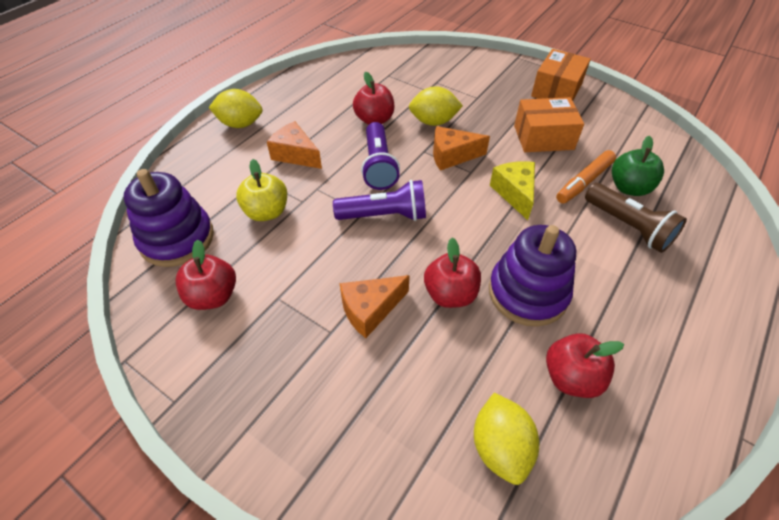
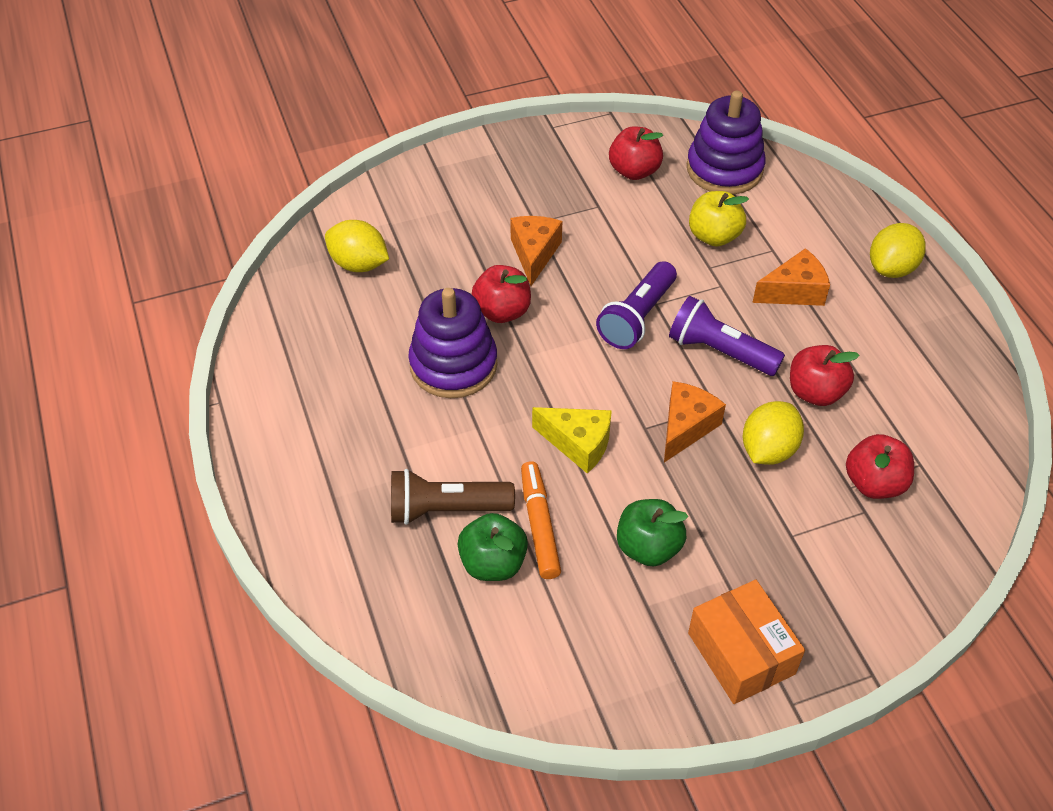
camera: 125 degrees right, 0 degrees up
orange box [514,97,584,152] -> green apple [617,499,688,567]
red apple [546,333,624,398] -> red apple moved to [846,434,914,499]

